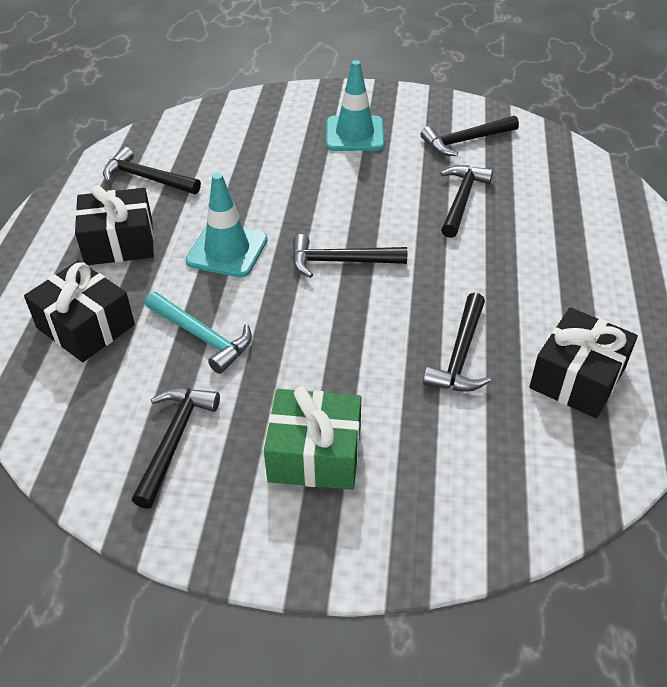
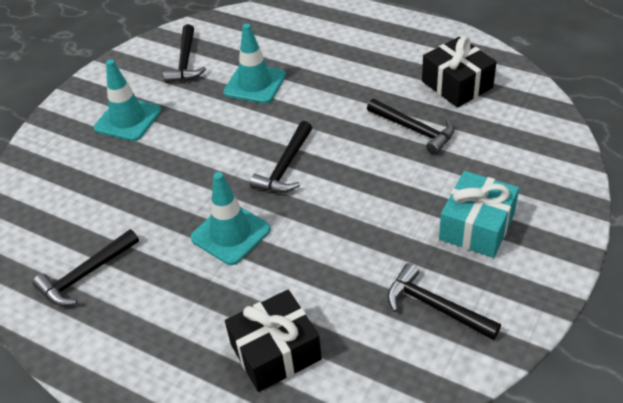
camera: 65 degrees left, 0 degrees up
black gift [75,185,154,265] -> none
turquoise hammer [145,292,252,374] -> none
green gift [264,386,361,490] -> turquoise gift [439,171,519,258]
black hammer [440,165,493,238] -> turquoise traffic cone [223,24,286,104]

